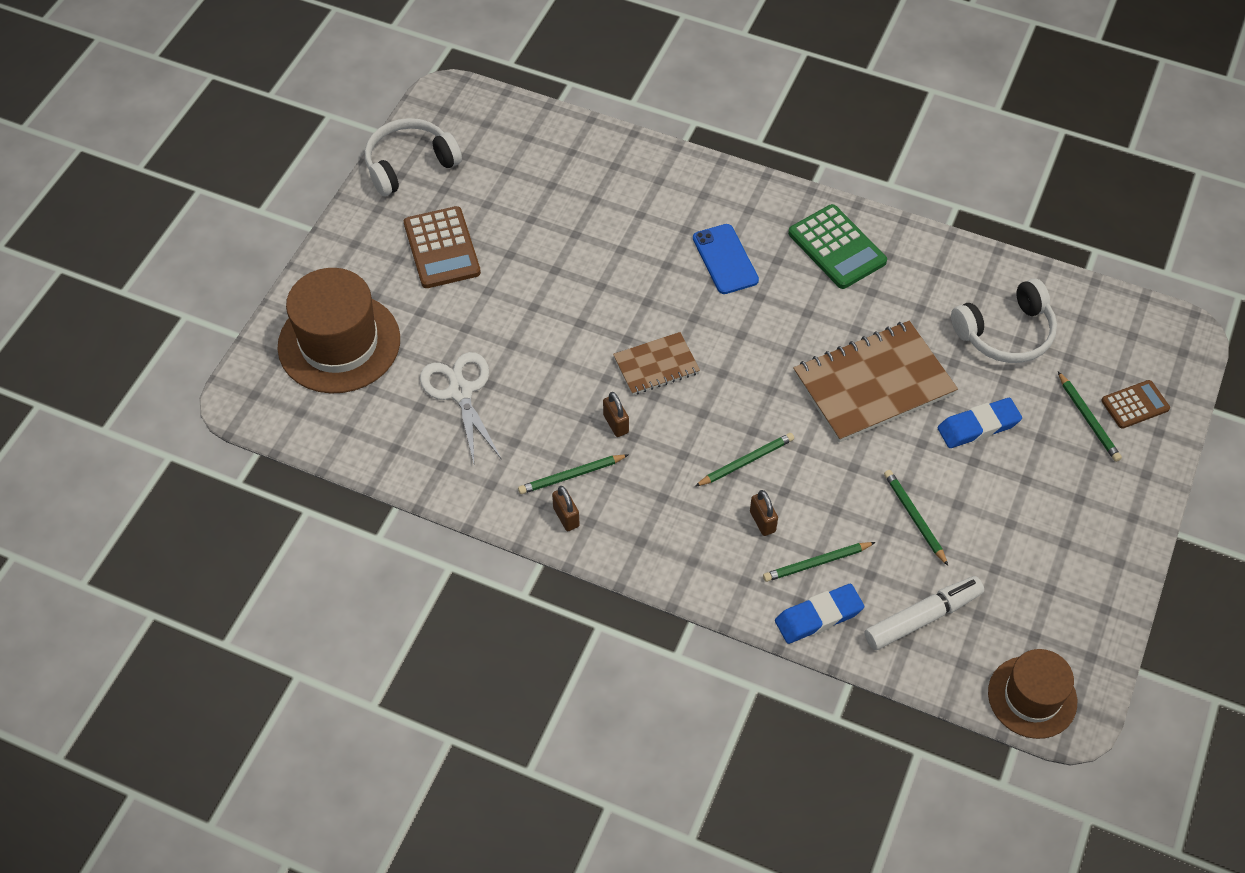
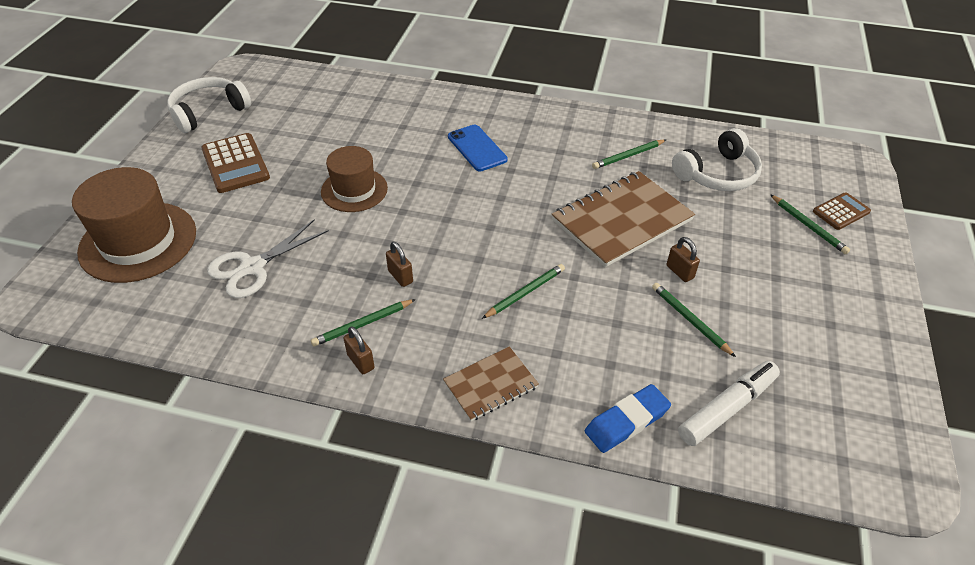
camera: 10 degrees left, 10 degrees down
white scissors [420,352,502,464] -> white scissors turned 105 degrees counterclockwise [207,219,329,298]
brown notebook [613,332,700,395] -> brown notebook moved to [443,346,539,421]
brown padlock [750,490,778,536] -> brown padlock moved to [667,237,700,282]
green pencil [763,542,876,582] -> green pencil moved to [592,140,666,169]
green calculator [788,204,887,289] -> none
blue eraser [937,398,1022,448] -> none
brown hat [988,649,1077,739] -> brown hat moved to [321,146,388,212]

